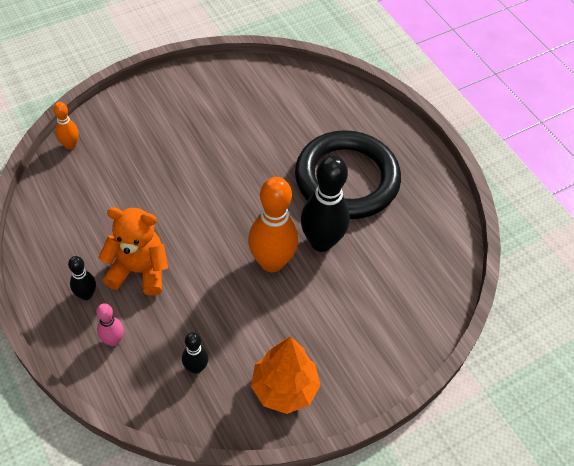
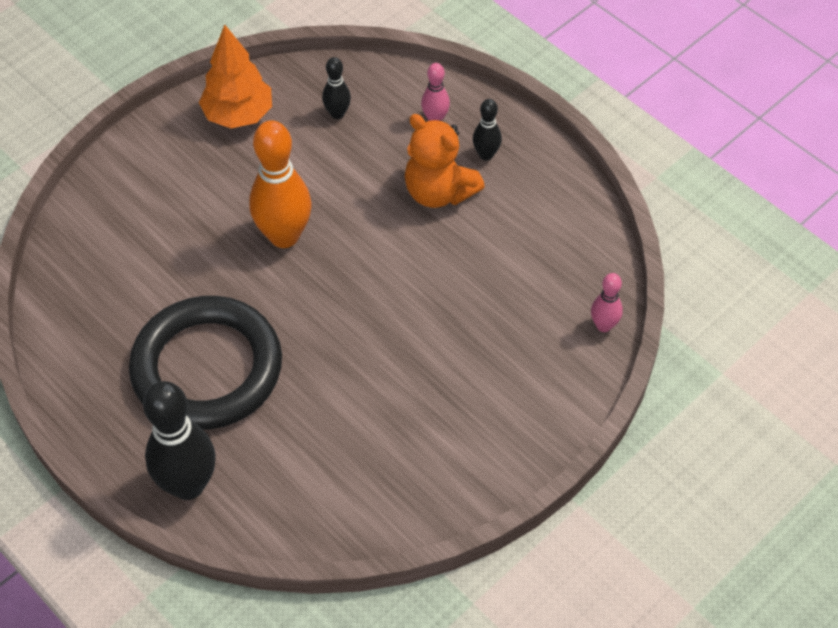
camera: 170 degrees right, 0 degrees up
orange bowling pin [53,102,79,149] -> pink bowling pin [591,273,623,332]
orange teddy bear [98,208,168,296] -> orange teddy bear turned 45 degrees clockwise [405,114,485,208]
black bowling pin [301,155,350,252] -> black bowling pin moved to [143,381,216,500]

